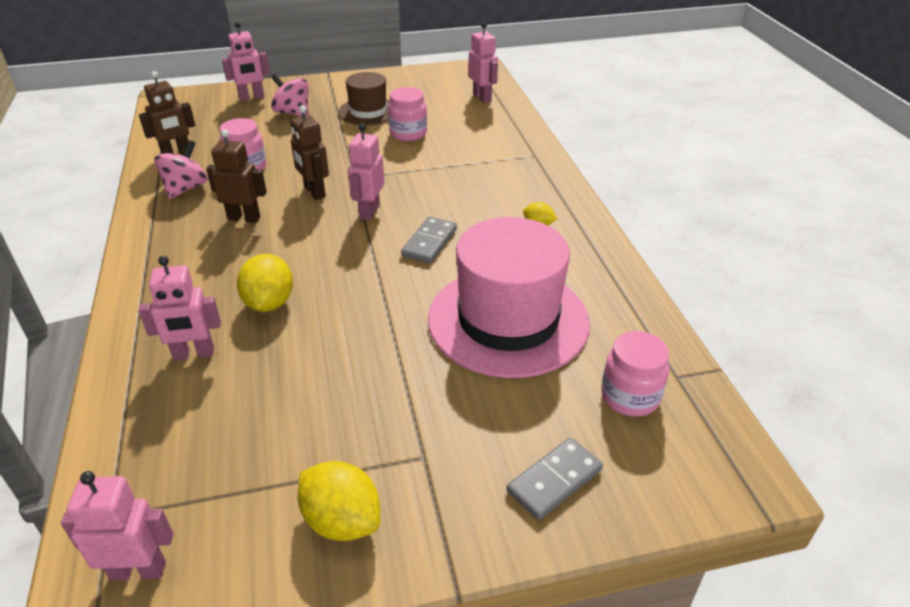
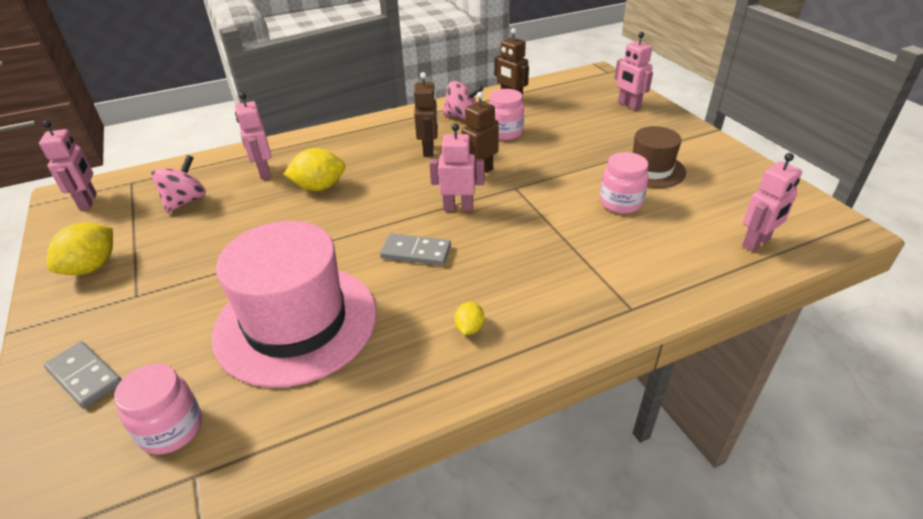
camera: 80 degrees right, 0 degrees up
pink spinning top [271,74,309,116] -> pink spinning top moved to [151,155,206,213]

